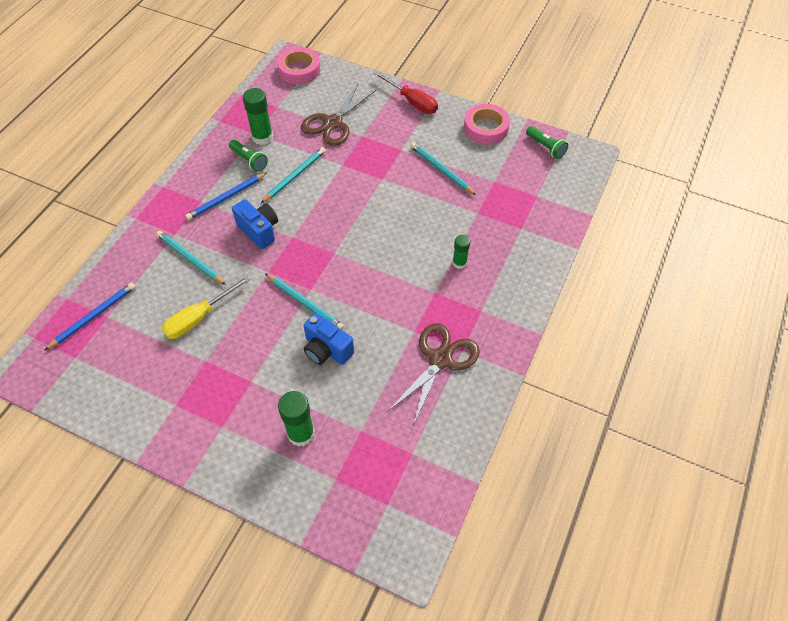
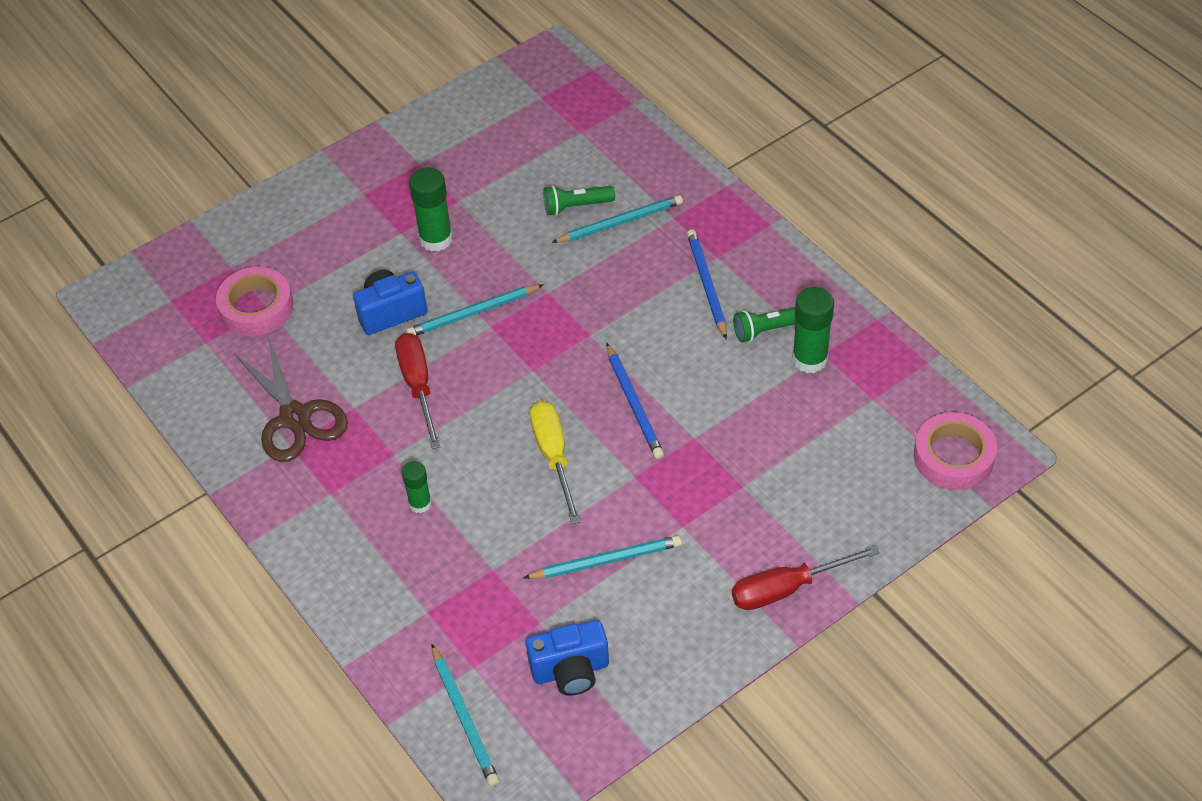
camera: 120 degrees right, 5 degrees down
blue pencil [44,283,136,351] -> blue pencil moved to [606,343,664,459]
yellow screwdriver [162,276,251,339] -> yellow screwdriver moved to [530,401,581,524]
blue camera [232,199,278,249] -> blue camera moved to [526,620,609,696]
turquoise pencil [261,147,326,203] -> turquoise pencil moved to [432,644,499,787]
green glue stick [278,391,315,447] -> green glue stick moved to [409,167,453,252]
brown scissors [301,84,376,146] -> none
pink tape [464,104,510,145] -> pink tape moved to [216,267,293,336]
green flashlight [526,126,568,159] -> green flashlight moved to [543,185,615,216]
none -> red screwdriver [395,333,441,449]

